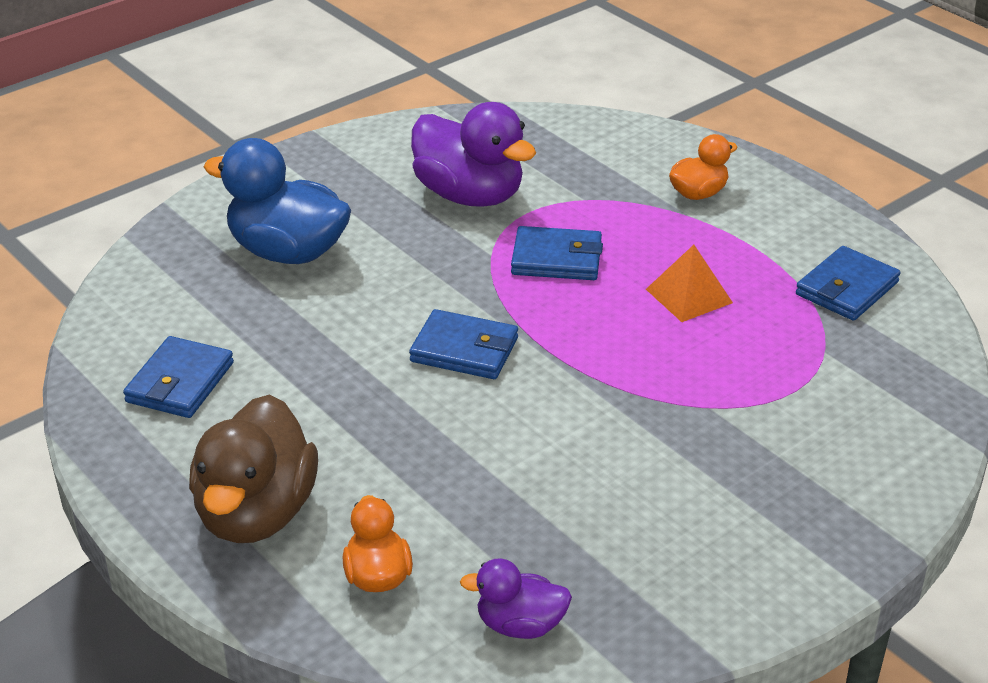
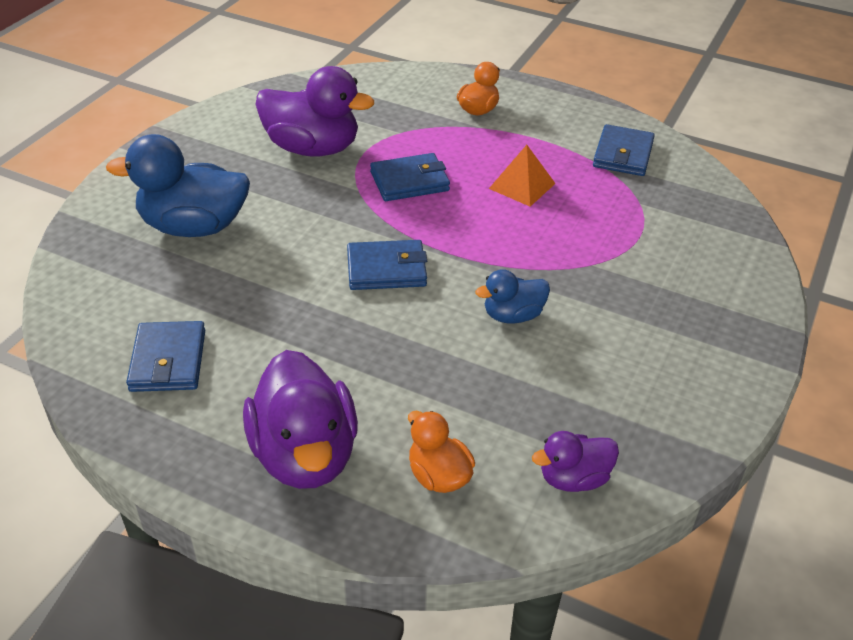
camera: 25 degrees left, 5 degrees up
brown duck [189,395,318,543] -> purple duck [243,350,358,489]
none -> blue duck [475,269,550,323]

